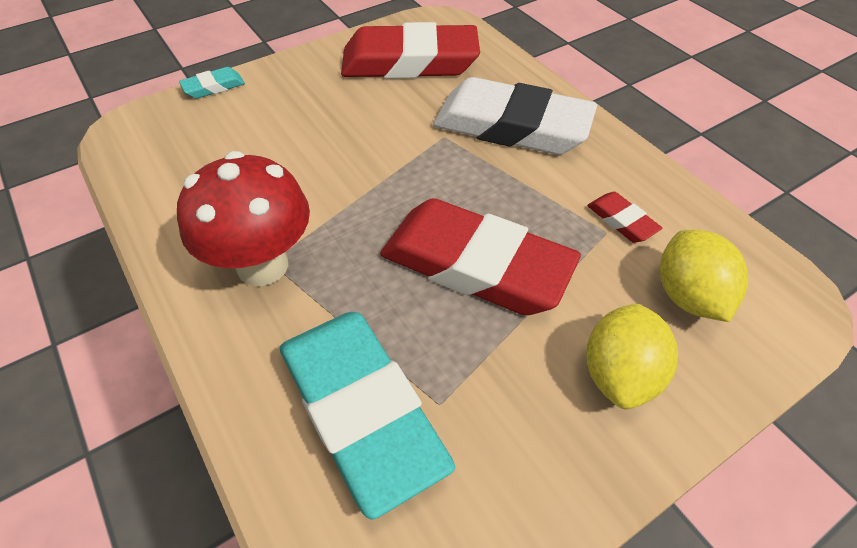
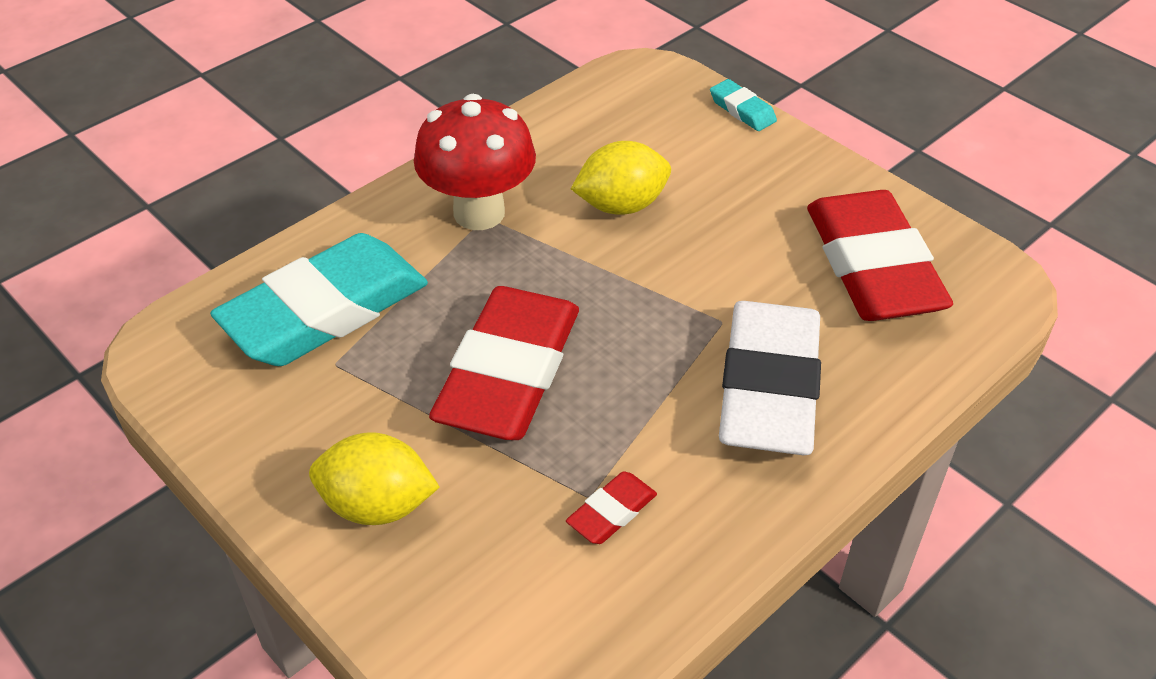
camera: 80 degrees right, 5 degrees down
yellow lemon [660,230,748,322] -> yellow lemon moved to [571,141,671,215]

